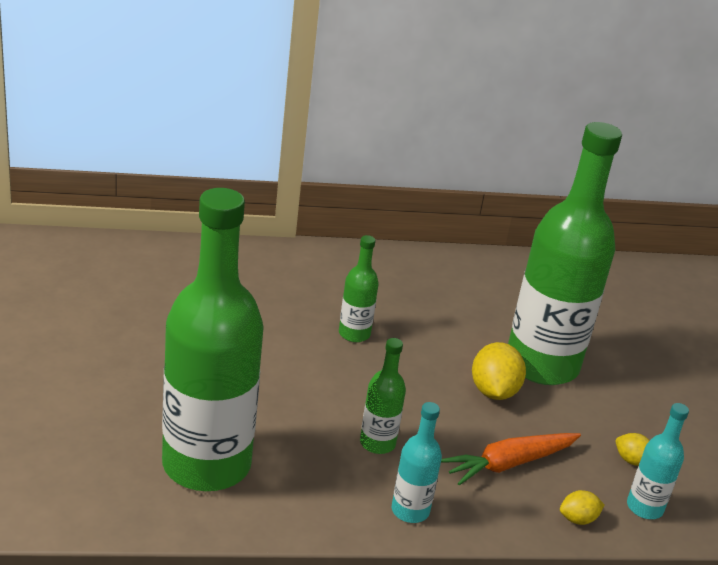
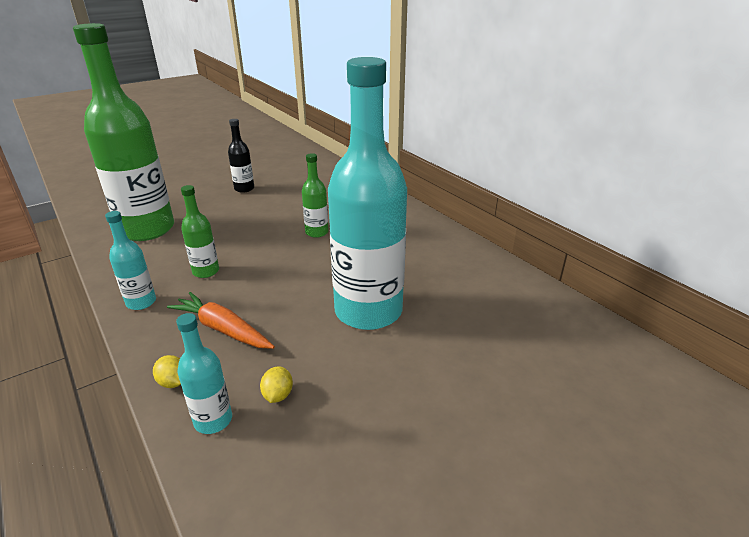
camera: 65 degrees right, 0 degrees up
yellow lemon [472,342,526,400] -> none
green bottle [508,122,622,385] -> turquoise bottle [328,57,407,330]
none -> black bottle [228,119,254,193]

